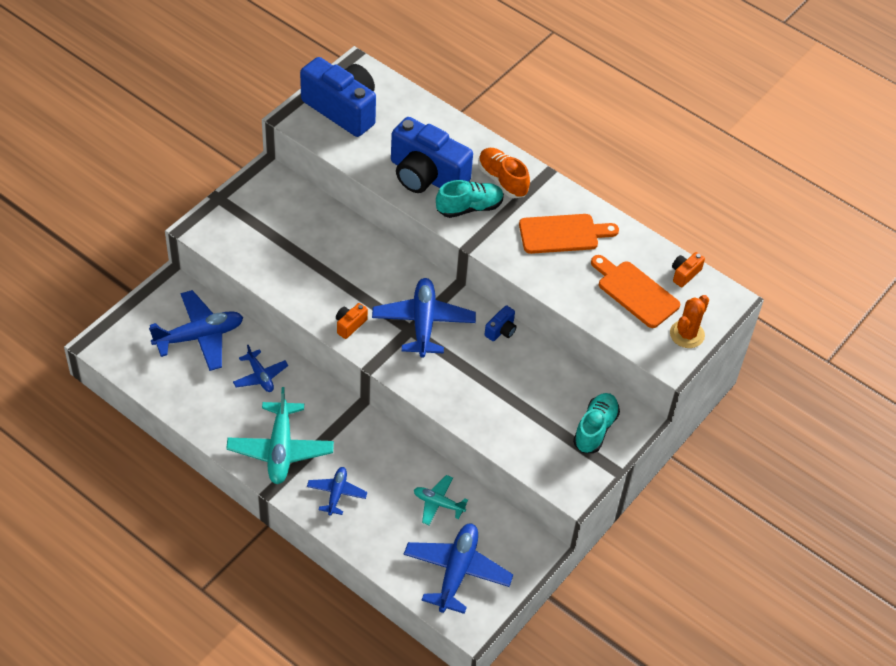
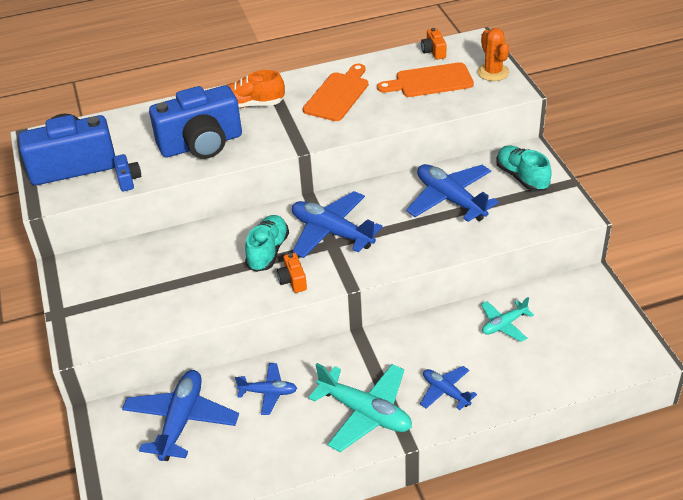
camera: 50 degrees left, 10 degrees down
blue plane [404,523,513,614] -> blue plane moved to [406,164,499,222]
turquoise shoe [436,180,504,218] -> turquoise shoe moved to [245,215,289,272]
blue camera [484,305,517,341] -> blue camera moved to [113,154,141,191]

